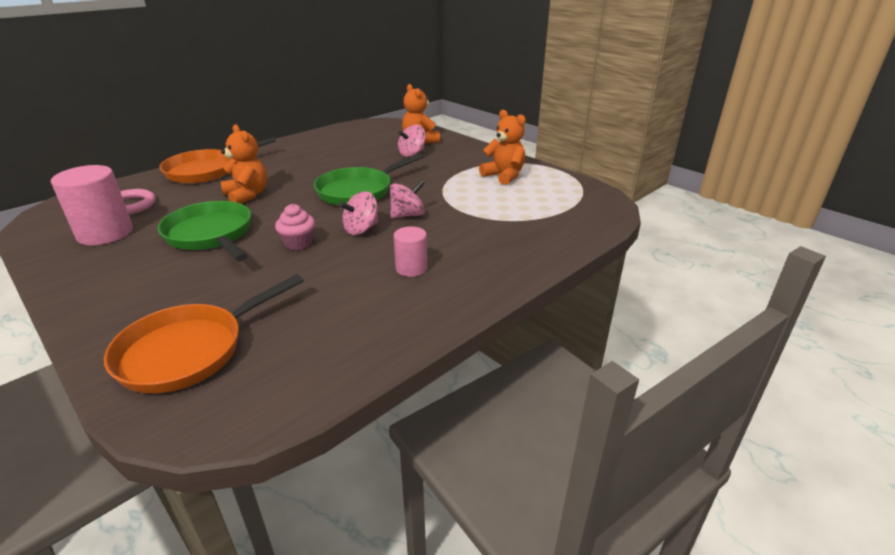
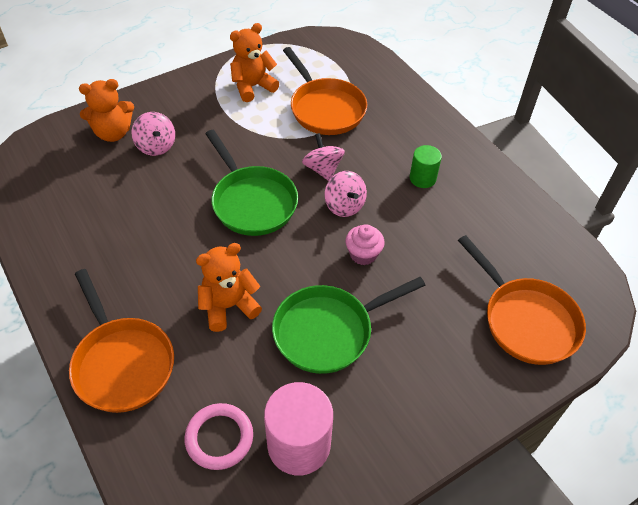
camera: 80 degrees left, 20 degrees up
pink cylinder [394,226,427,277] -> green cylinder [410,145,442,188]
none -> orange pan [283,47,367,135]

